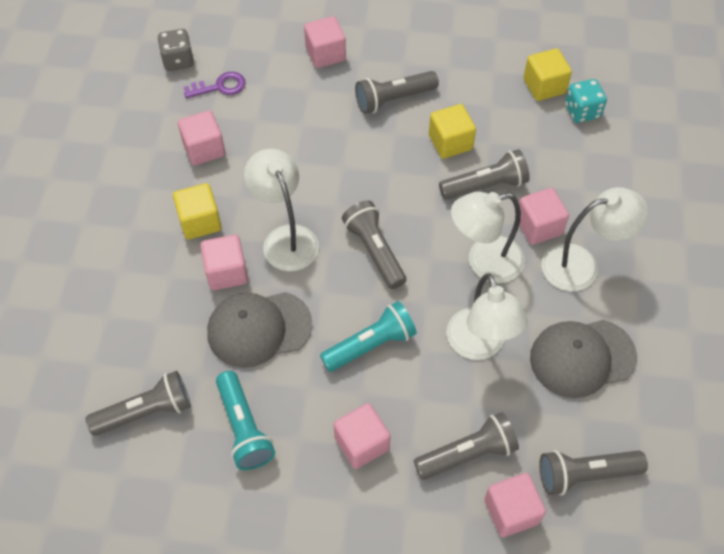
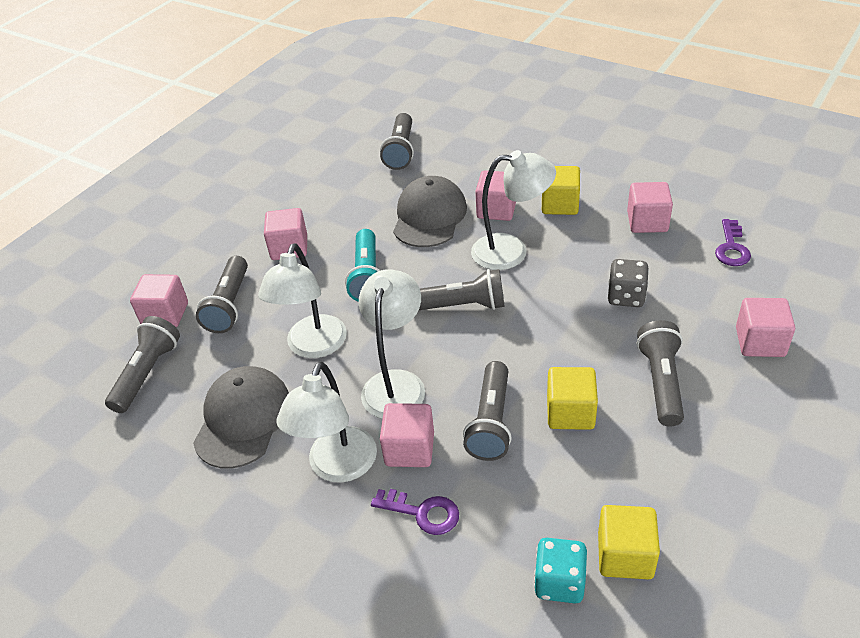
camera: 120 degrees right, 15 degrees down
grey dice [158,29,194,71] -> grey dice moved to [608,259,649,307]
turquoise flashlight [216,371,275,470] -> none
white lamp [446,273,528,360] -> white lamp turned 90 degrees counterclockwise [258,243,347,358]
none -> purple key [371,489,459,535]

